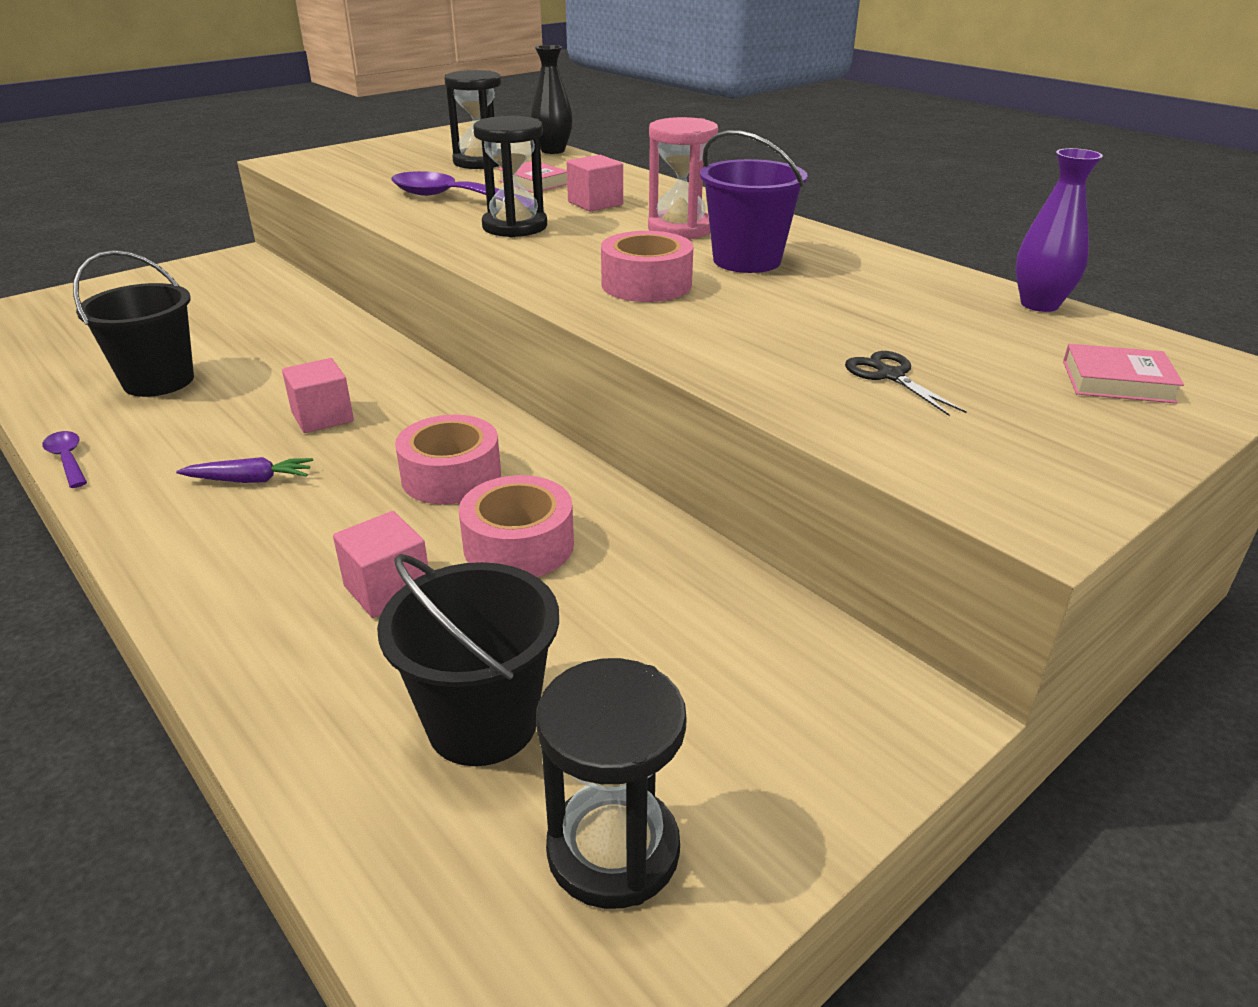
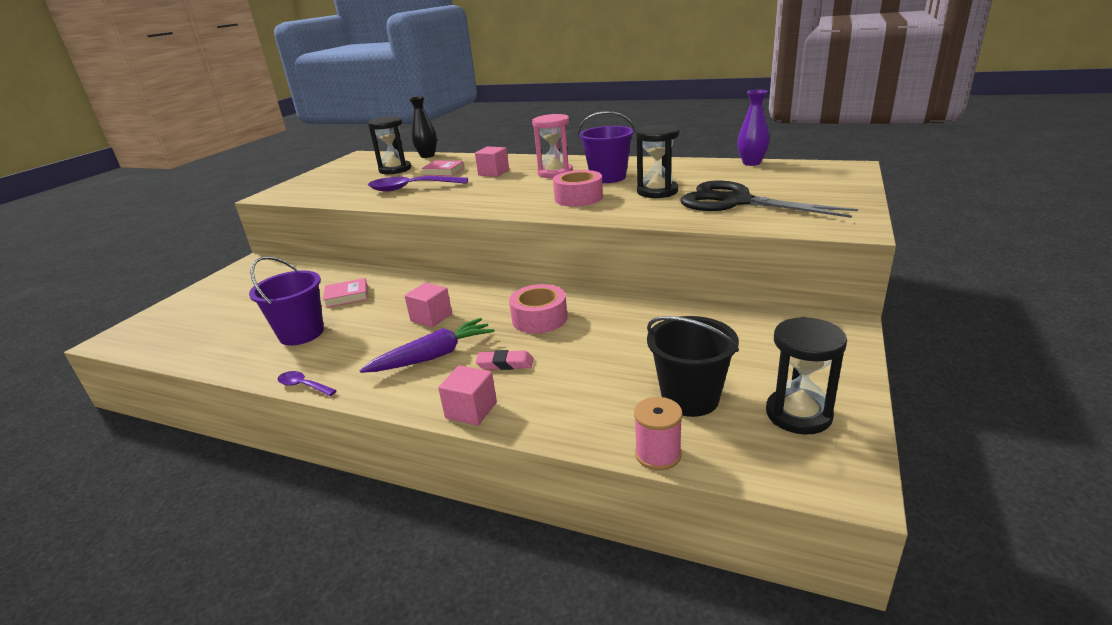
camera: 25 degrees left, 5 degrees down
black bucket [73,250,194,397] -> purple bucket [249,256,324,345]
purple carrot [176,457,313,483] -> purple carrot [360,318,495,373], size x1.71
pink cube [333,511,428,618] -> pink cube moved to [438,365,497,426]
pink tape [459,475,574,577] -> none
black hourglass [473,116,547,237] -> black hourglass moved to [636,124,679,198]
black scissors [845,351,967,416] -> black scissors [680,181,858,218], size x2.43
pink book [1063,344,1184,404] -> pink book moved to [323,278,368,308]
none -> pink eraser [476,350,533,370]
none -> pink spool [634,397,683,470]

